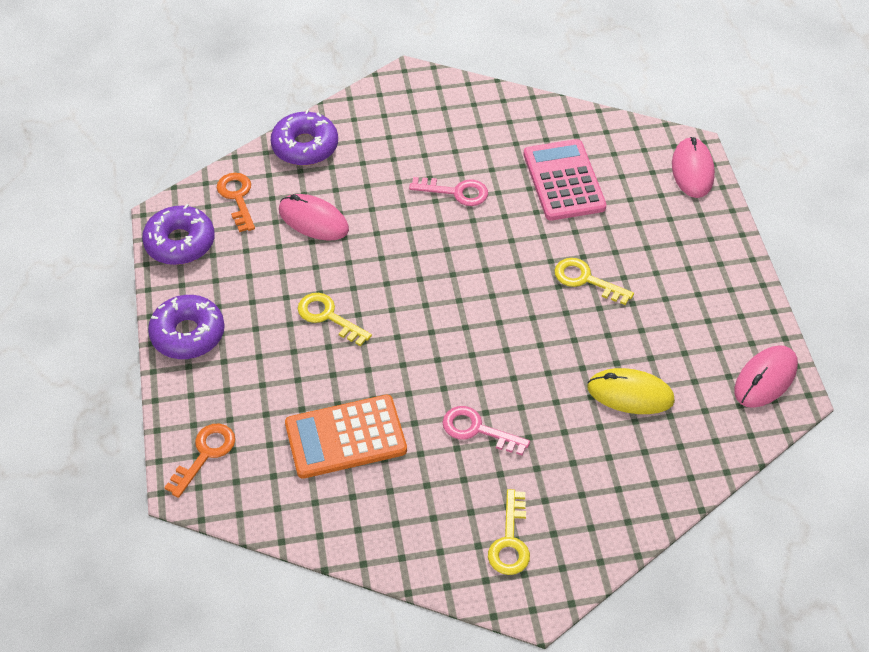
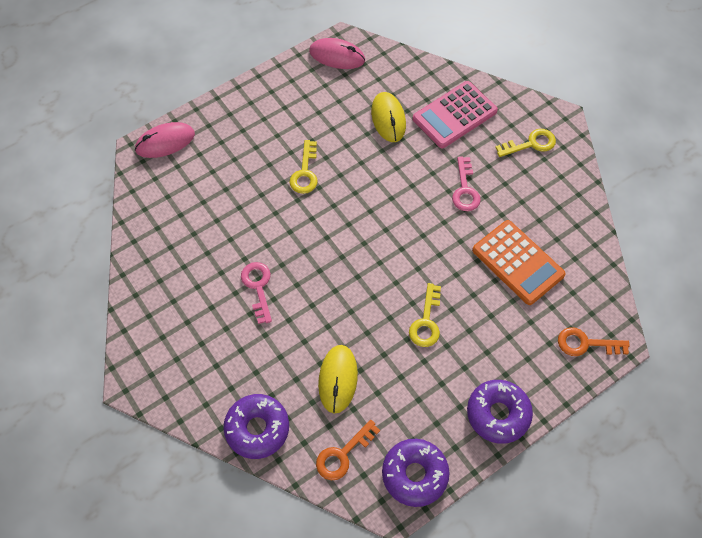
camera: 115 degrees left, 10 degrees up
pink mouse [279,194,349,241] -> yellow mouse [318,345,358,413]
pink calculator [524,139,607,221] -> pink calculator moved to [413,81,498,148]

